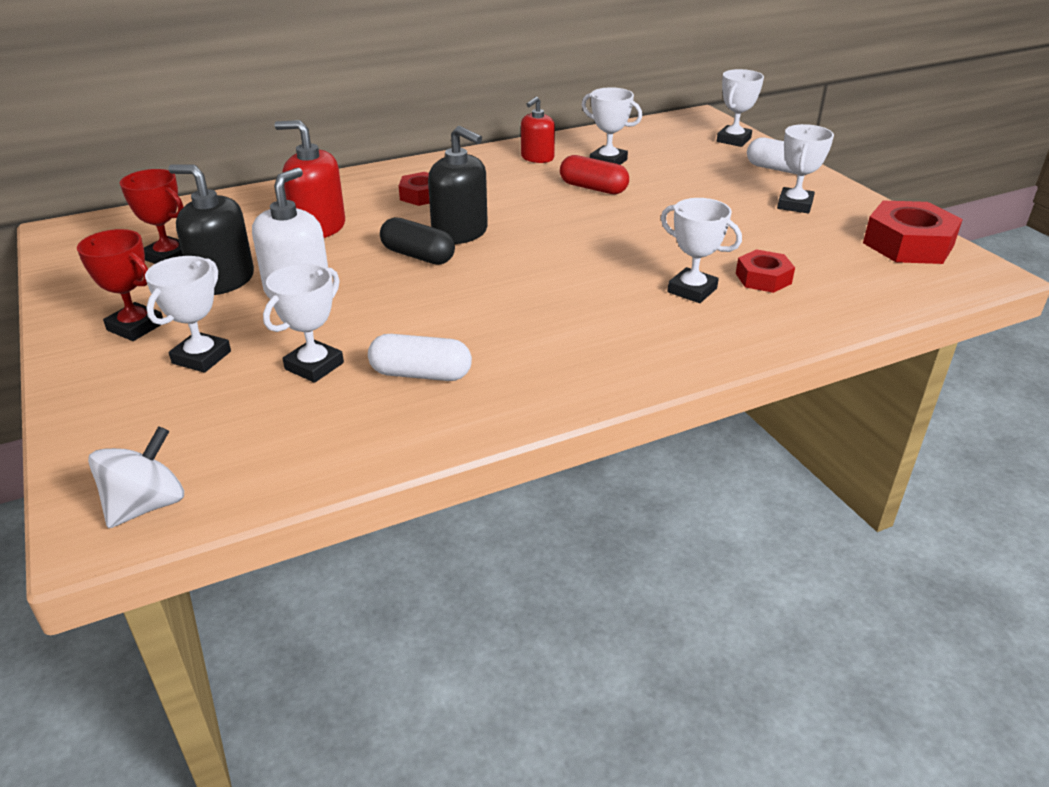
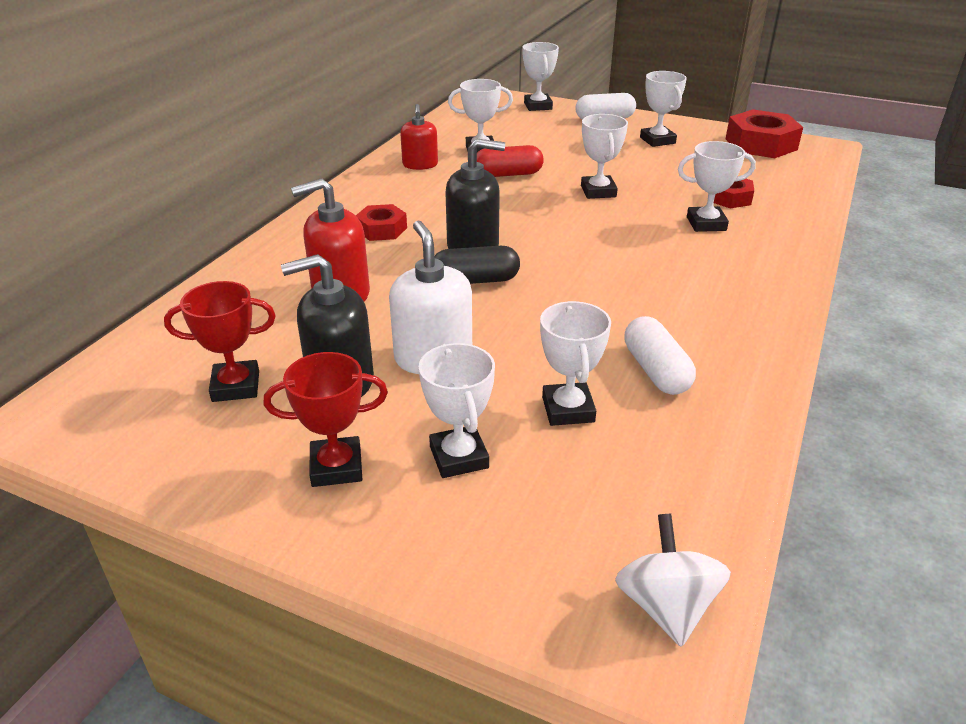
camera: 40 degrees left, 0 degrees up
white capsule [368,334,472,381] -> white capsule turned 75 degrees counterclockwise [624,316,696,395]
none -> white trophy [581,114,628,199]

